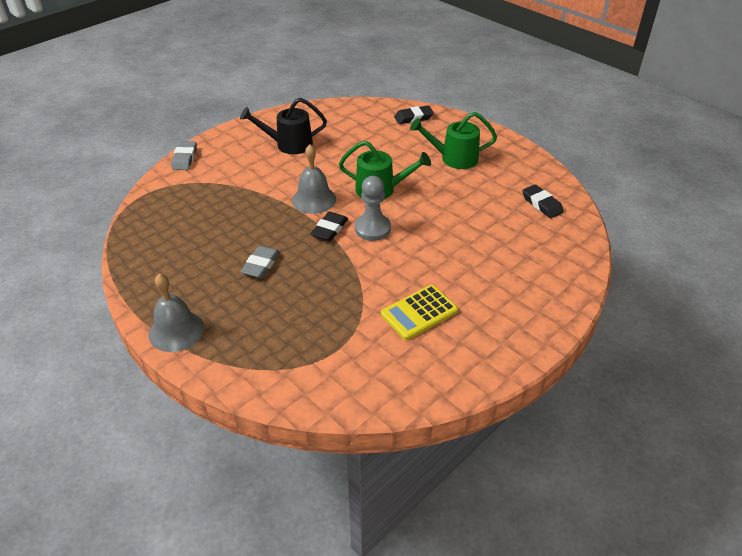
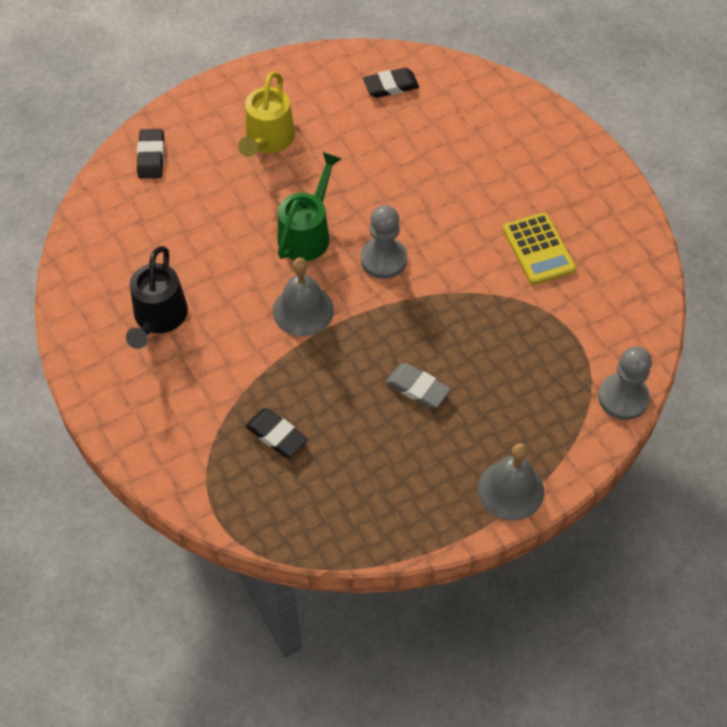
camera: 75 degrees left, 15 degrees up
grey eraser [171,141,197,170] -> none
black eraser [310,211,348,241] -> black eraser moved to [245,408,308,457]
green watering can [410,112,497,169] -> yellow watering can [238,72,295,157]
none -> grey pawn [598,347,652,420]

